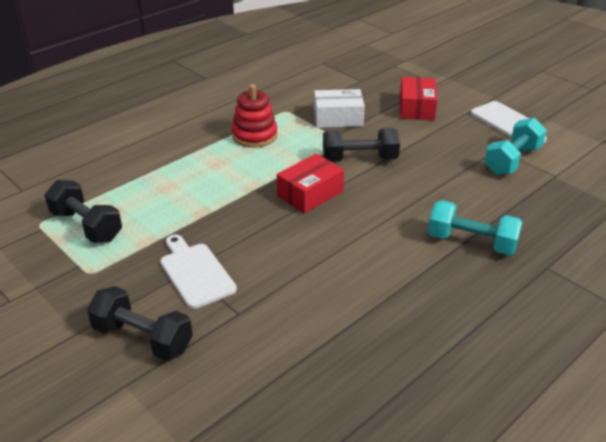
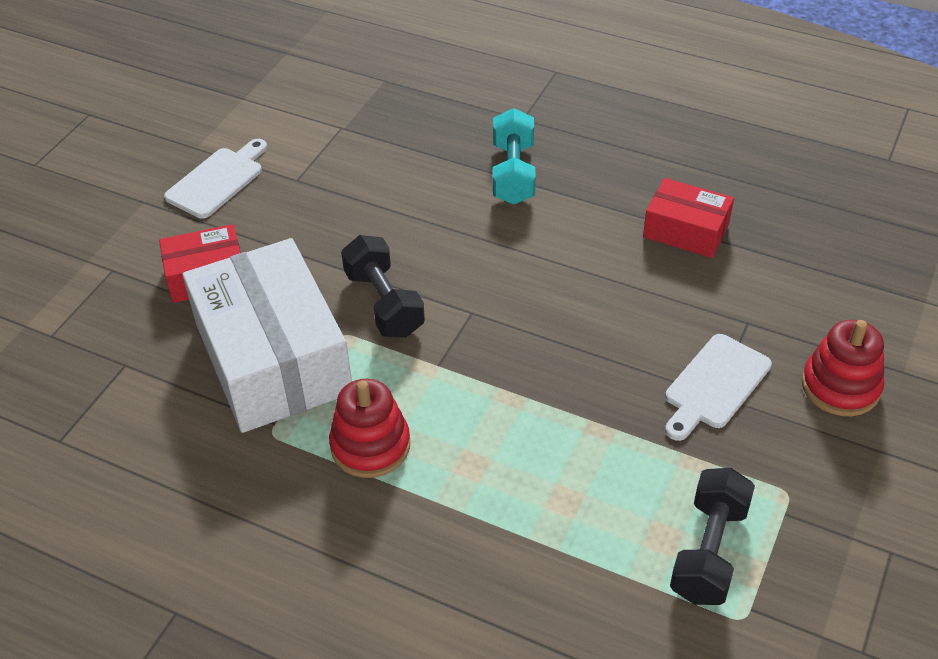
camera: 110 degrees left, 10 degrees up
black dumbbell [87,286,193,361] -> red stacking toy [802,320,884,416]
red box [277,154,344,214] -> red box moved to [643,178,734,258]
white box [314,89,365,128] -> white box [182,238,352,433], size x1.95
turquoise dumbbell [484,118,547,175] -> none

